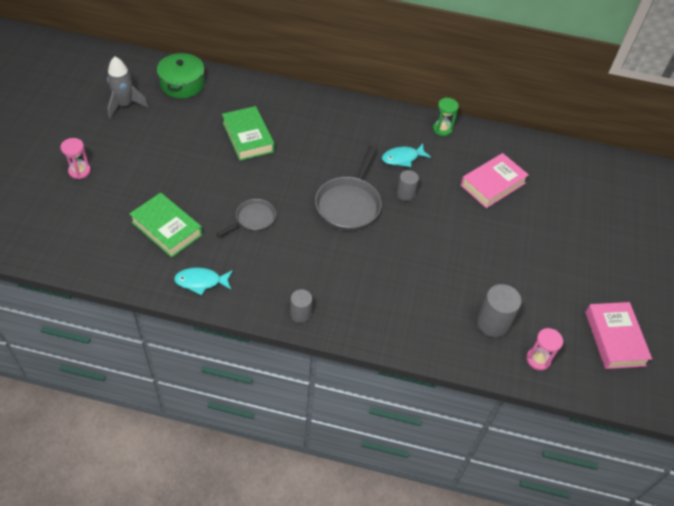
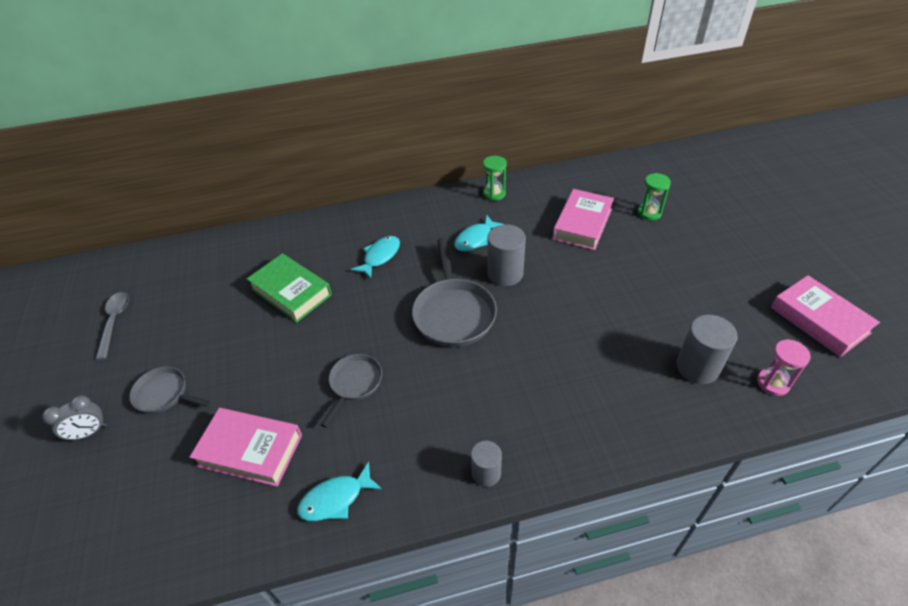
camera: 20 degrees left, 5 degrees down
pink hourglass [60,138,91,179] -> grey clock [42,395,107,441]
grey rocket [107,57,148,118] -> grey spoon [96,292,129,360]
green book [129,193,203,258] -> pink book [190,408,302,487]
green pot [157,52,205,98] -> none
grey cylinder [397,170,419,201] -> grey cylinder [487,224,526,286], size x1.60
none -> grey pan [129,367,211,413]
none -> turquoise fish [351,236,400,279]
none -> green hourglass [638,173,671,220]

